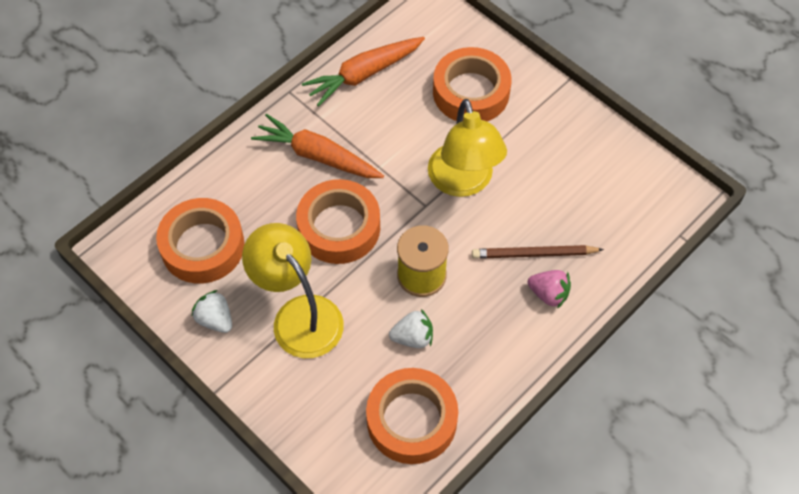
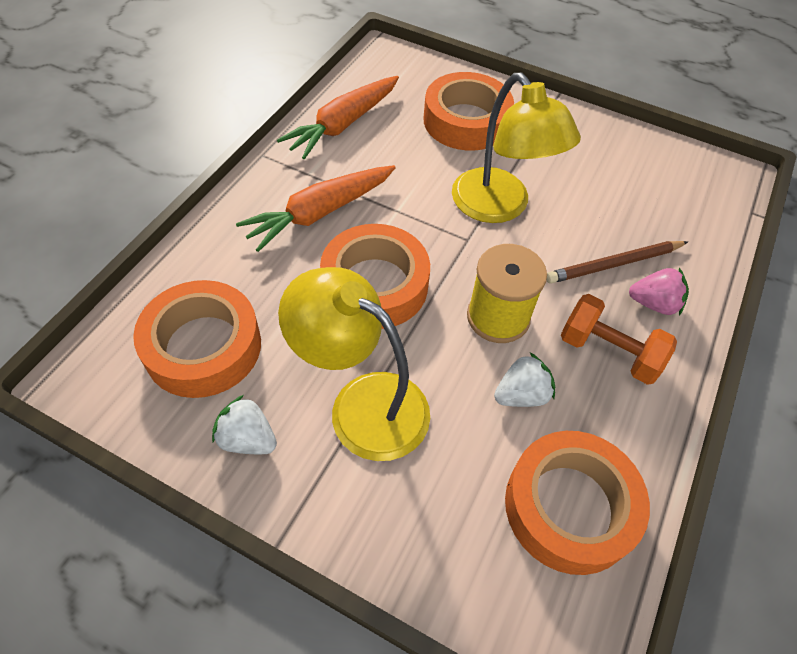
camera: 20 degrees left, 5 degrees down
orange carrot [251,114,384,178] -> orange carrot turned 45 degrees counterclockwise [236,165,396,252]
none -> orange dumbbell [561,294,677,385]

